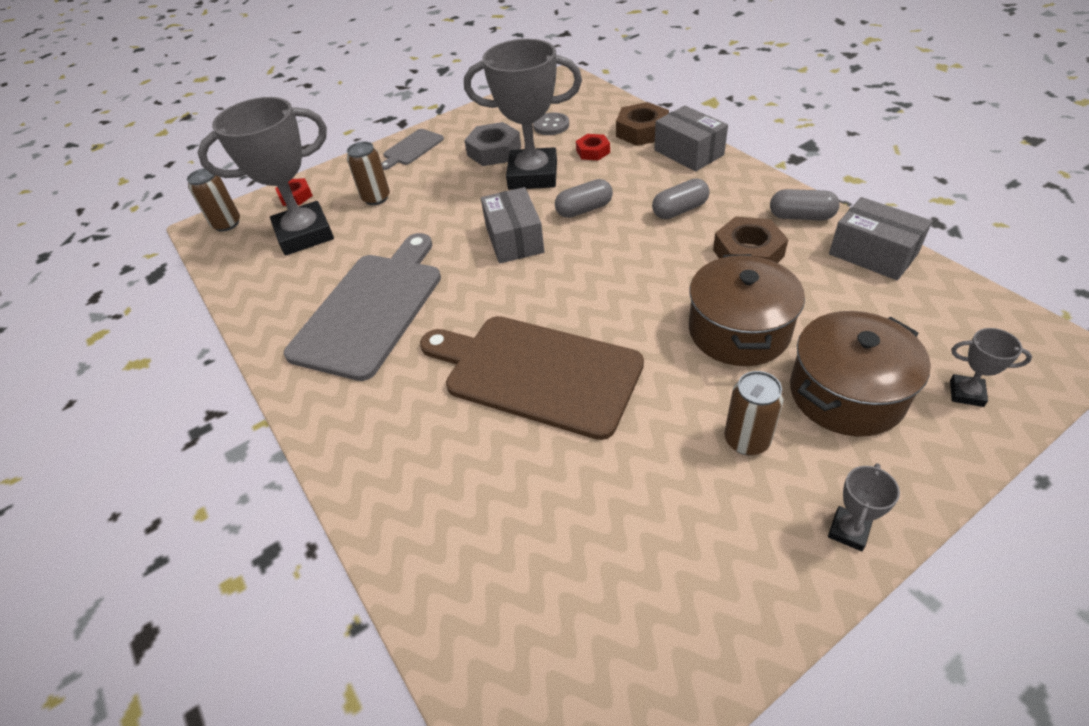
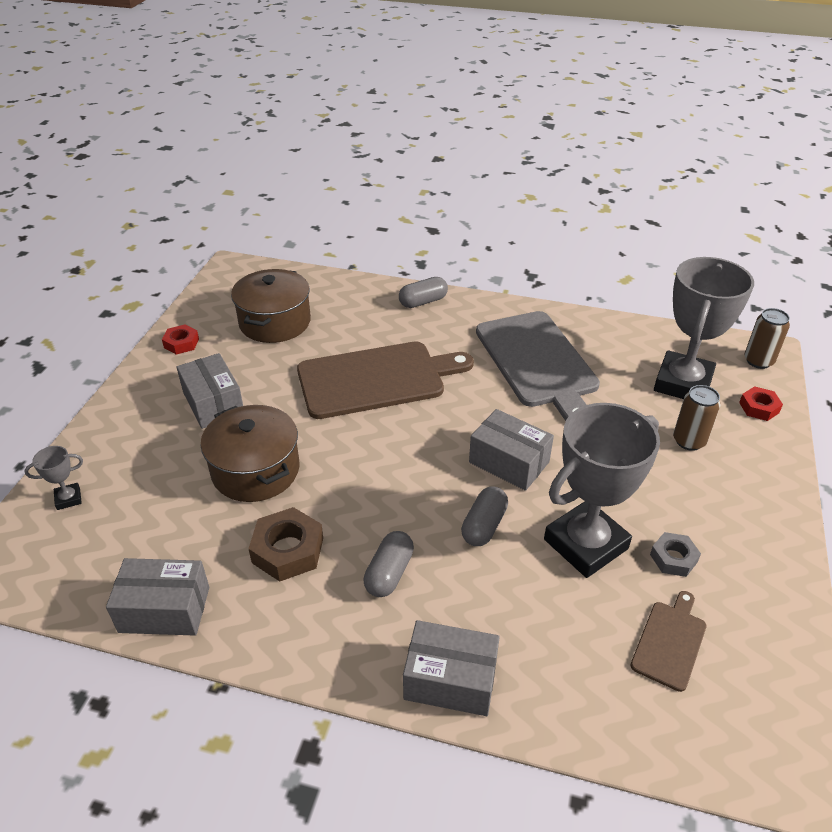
camera: 135 degrees right, 5 degrees down
grey cutting board [381,129,444,170] -> none
grey nut [464,122,521,166] -> grey nut [650,532,701,577], size x0.62
grey button [533,112,569,135] -> brown cutting board [630,591,707,692]
red nut [576,134,610,161] -> red nut moved to [162,324,199,355]
brown nut [616,102,669,146] -> none
brown can [724,371,784,455] -> grey box [176,353,243,429]
grey capsule [770,189,840,221] -> grey capsule moved to [399,277,448,308]
brown pot [790,311,931,437] -> brown pot moved to [231,269,311,343]
grey trophy [828,463,900,551] -> none

